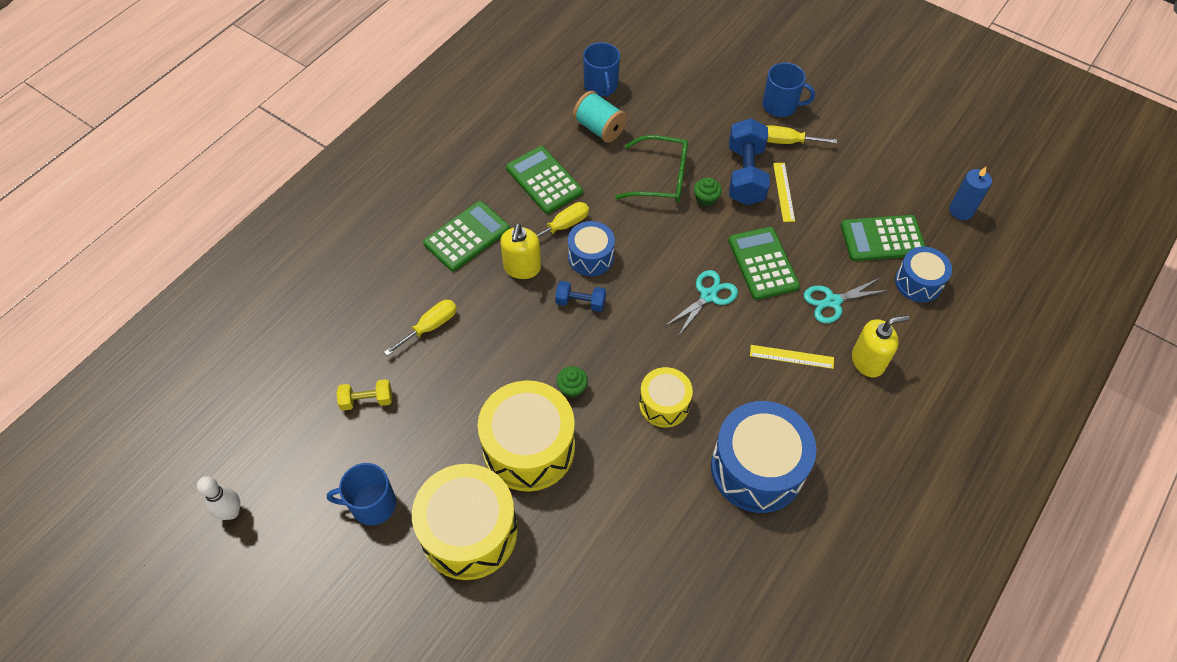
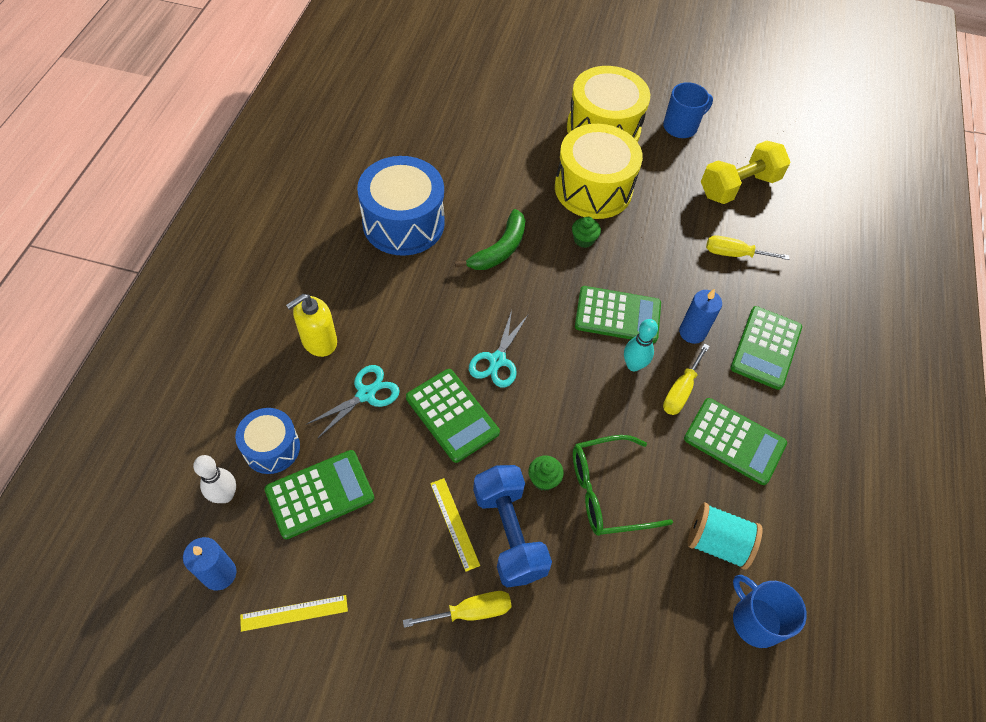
camera: 155 degrees right, 0 degrees up
white bowling pin [197,476,240,520] -> white bowling pin moved to [193,455,236,503]
yellow dumbbell [336,379,392,411] -> yellow dumbbell [701,140,790,204], size x1.87
yellow screwdriver [384,300,457,356] -> yellow screwdriver turned 75 degrees clockwise [706,235,789,260]
yellow soap dispenser [500,223,541,279] -> blue candle [679,289,722,344]
blue dumbbell [555,281,606,312] -> green calculator [575,286,661,343]
blue drum [568,221,615,276] -> turquoise bowling pin [624,319,658,371]
yellow drum [639,367,693,427] -> green banana [455,209,525,270]
yellow ruler [750,345,834,369] -> yellow ruler moved to [240,595,348,632]
blue mug [762,63,815,117] -> none

